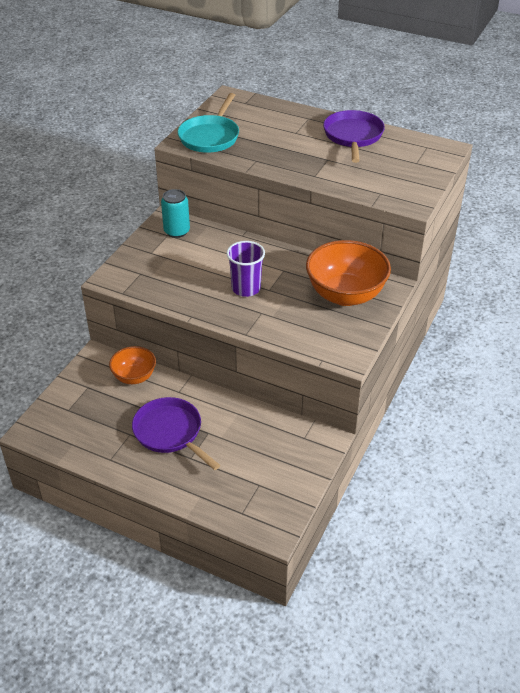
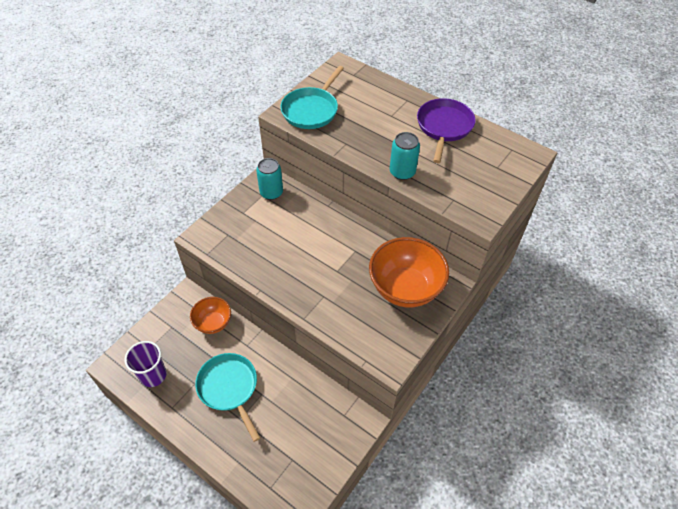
camera: 10 degrees right, 10 degrees up
purple pan [132,397,220,470] -> turquoise pan [195,353,260,442]
purple cup [226,241,265,297] -> purple cup moved to [125,341,167,387]
none -> turquoise can [390,132,420,180]

